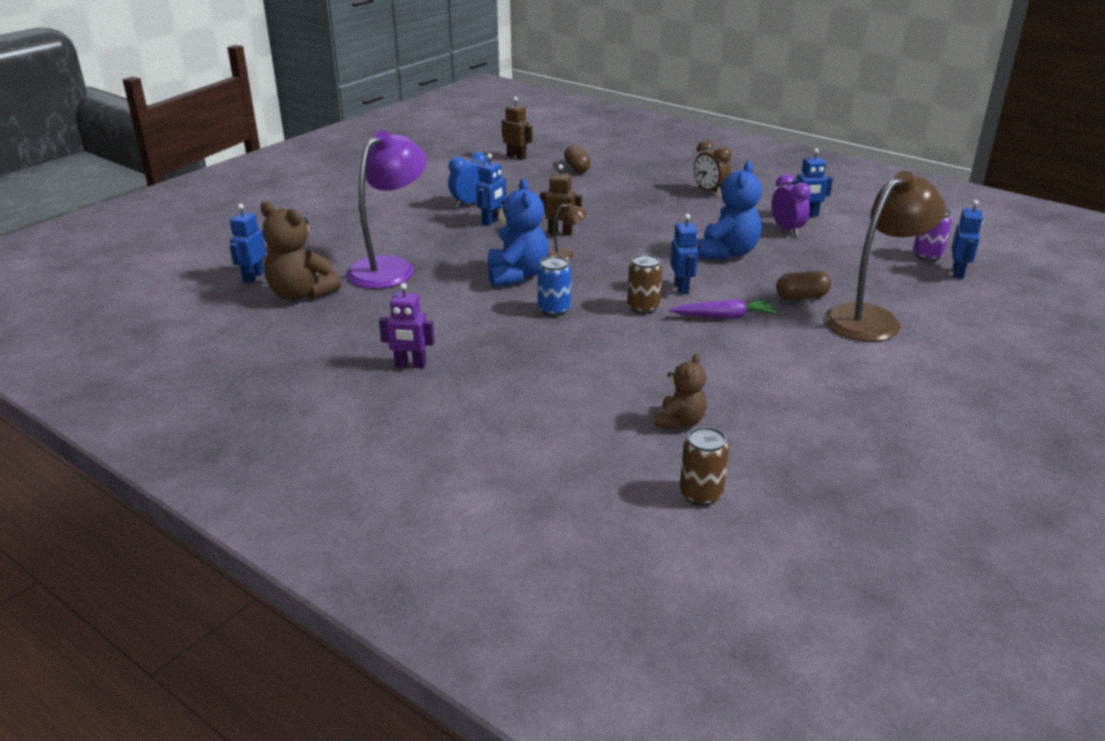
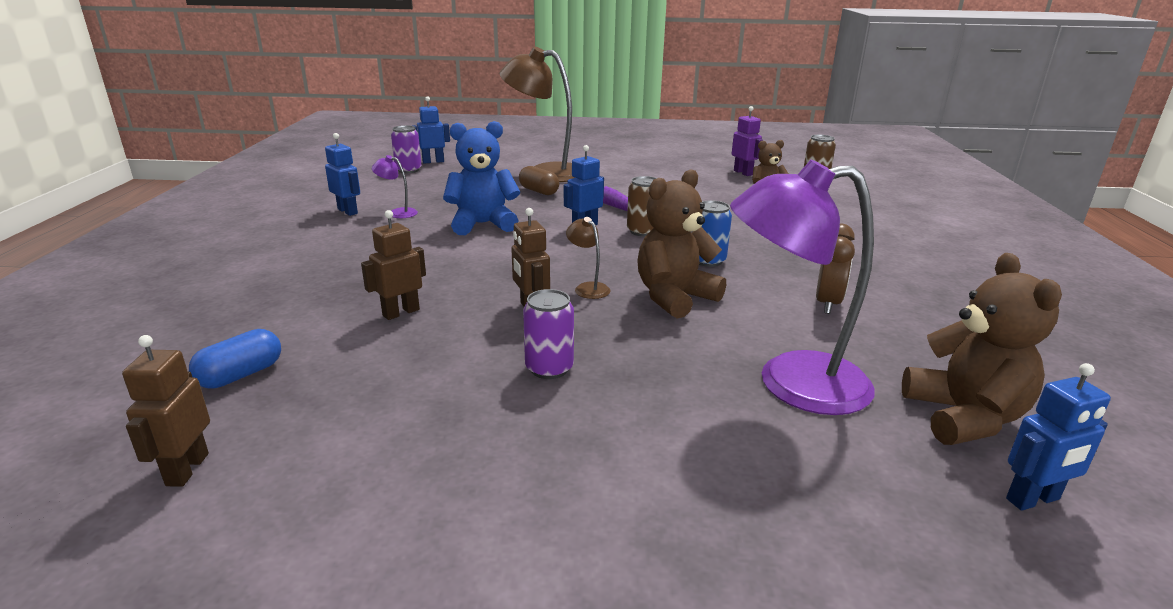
camera: 125 degrees left, 5 degrees down
purple robot [379,283,435,368] -> purple robot moved to [732,106,763,176]
blue clock [448,152,487,207] -> none
blue robot [476,153,506,226] -> purple can [523,289,574,379]
blue teddy bear [487,178,549,287] -> brown teddy bear [637,169,726,319]
brown capsule [564,145,591,173] -> blue capsule [189,329,281,389]
brown clock [694,140,732,191] -> brown clock moved to [816,223,855,314]
purple clock [771,174,811,236] -> purple lamp [372,155,418,218]
none -> brown robot [361,210,426,320]

